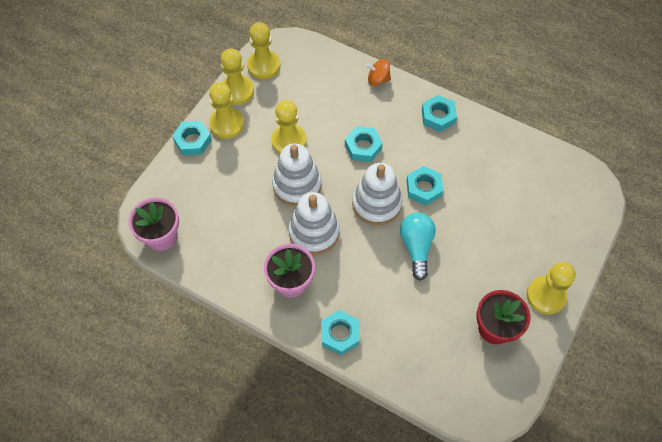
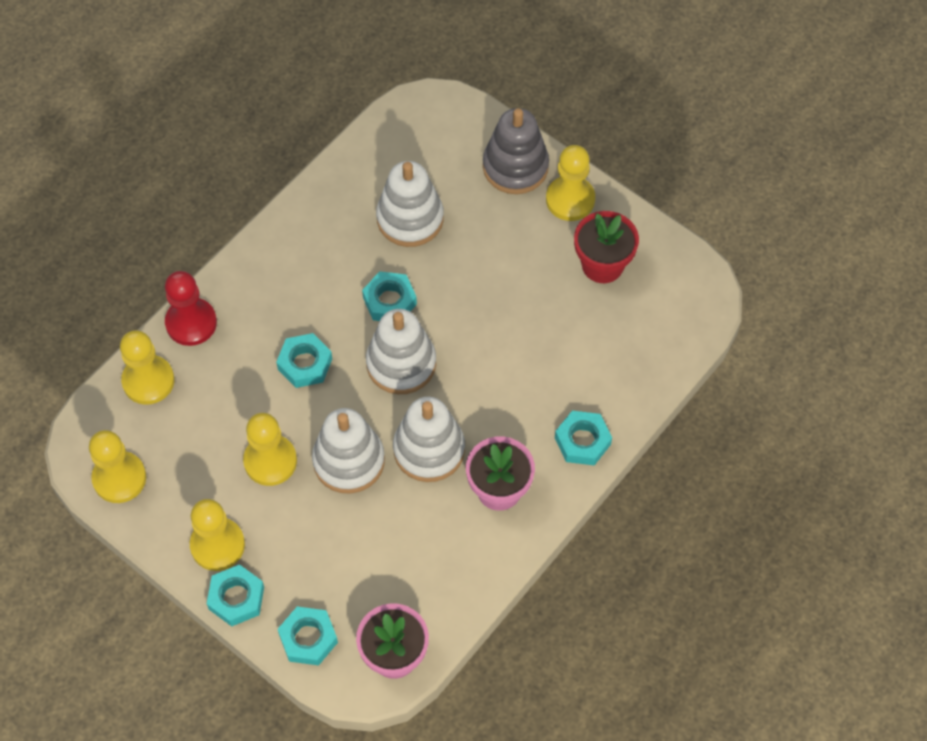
camera: 80 degrees left, 0 degrees up
yellow pawn [221,48,254,105] -> yellow pawn moved to [120,330,174,405]
orange spinning top [366,59,391,86] -> red pawn [165,271,217,346]
turquoise light bulb [400,213,436,281] -> none
turquoise nut [422,95,457,132] -> turquoise nut moved to [278,607,338,666]
none -> white stacking toy [376,161,444,247]
none -> grey stacking toy [483,108,549,194]

